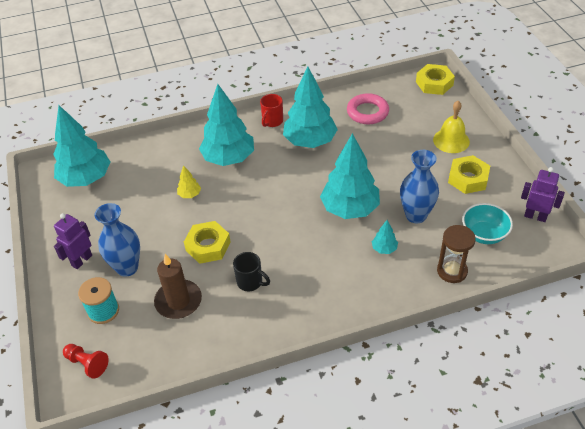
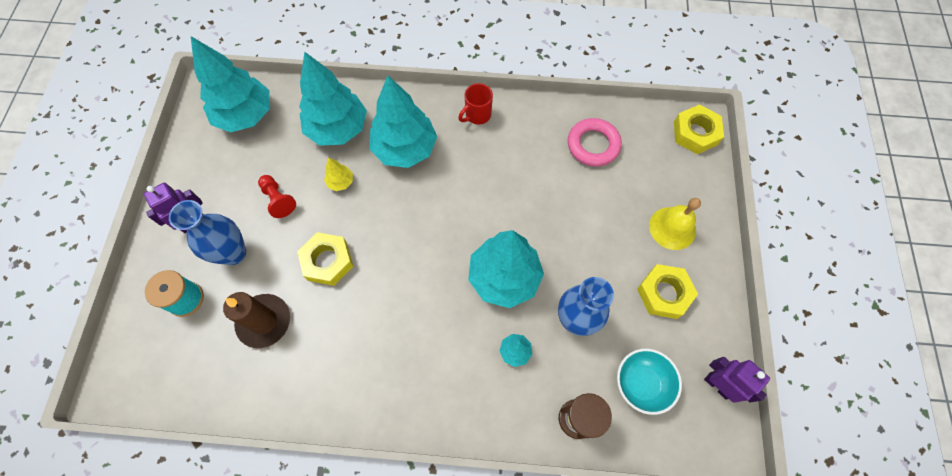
camera: 20 degrees right, 20 degrees up
red pawn [63,344,109,379] -> red pawn moved to [258,175,296,218]
black mug [233,252,270,291] -> none
turquoise tree [283,67,338,148] -> turquoise tree moved to [299,52,367,146]

